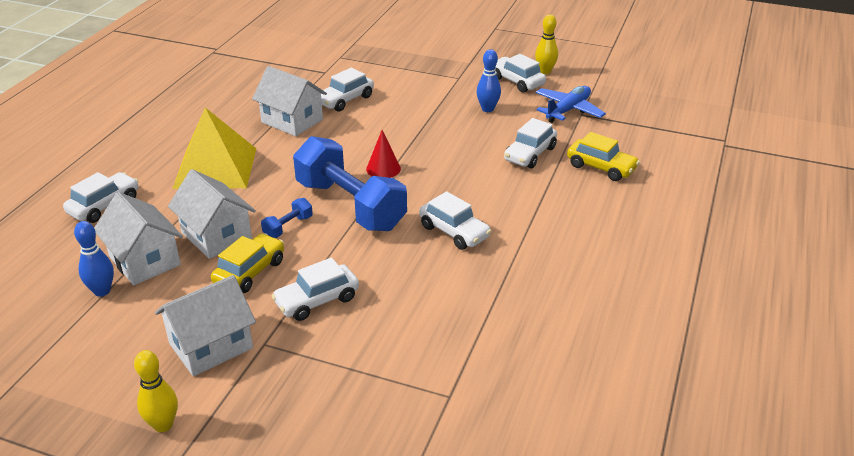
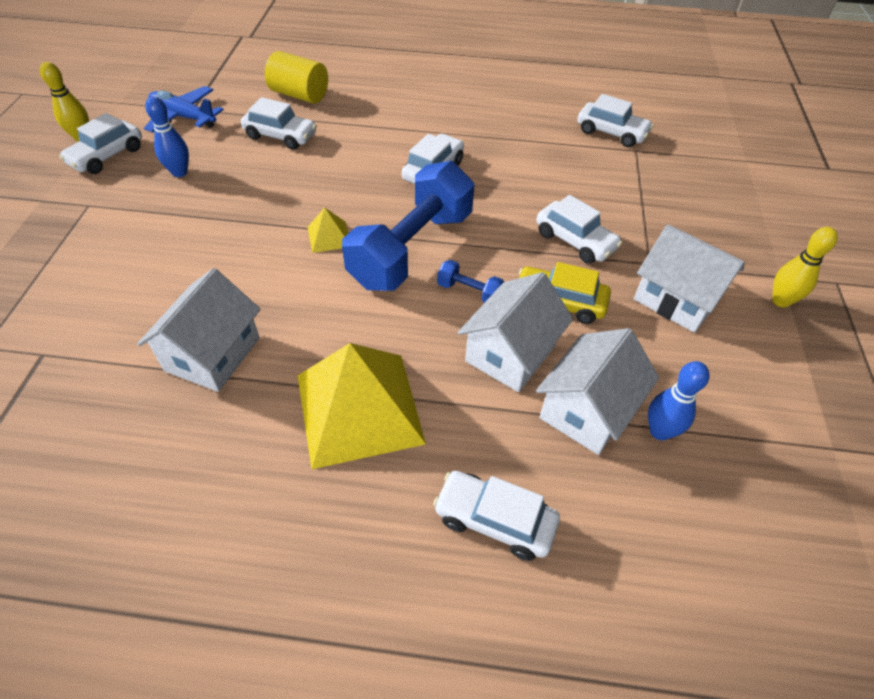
camera: 105 degrees left, 15 degrees up
white car [321,68,374,112] -> white car moved to [577,94,654,147]
red cone [366,130,401,178] -> yellow pyramid [308,208,348,253]
yellow car [567,132,640,181] -> yellow cylinder [265,51,328,104]

